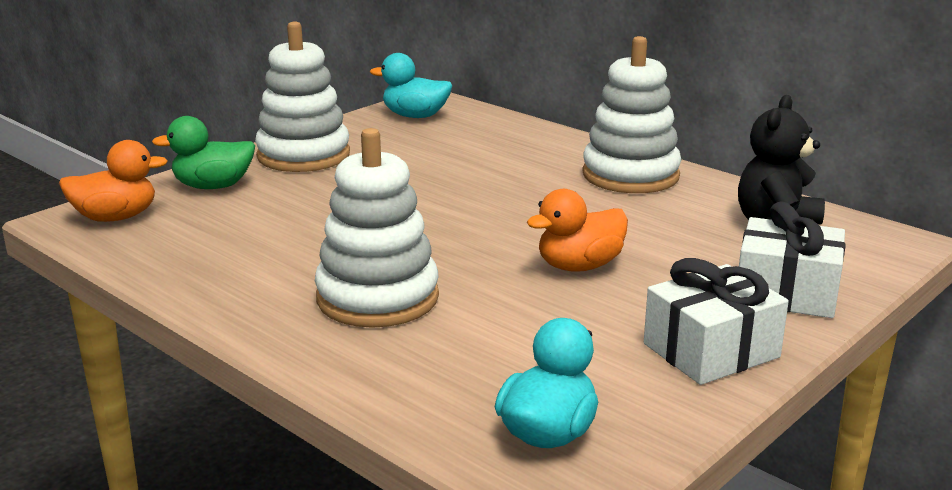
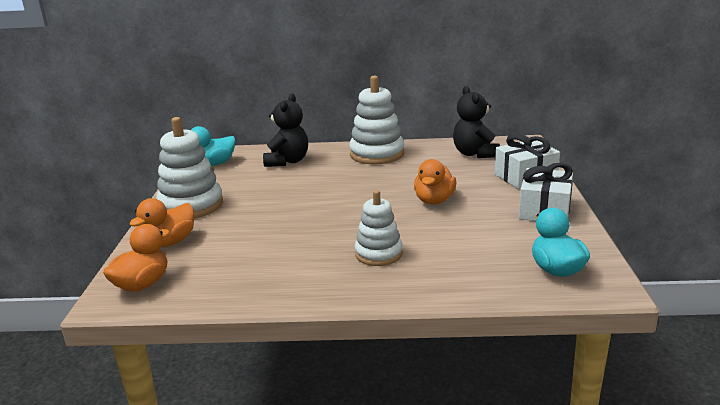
camera: 40 degrees left, 0 degrees up
green duck [152,116,255,189] -> orange duck [129,198,194,247]
white stacking toy [315,128,439,328] -> white stacking toy [355,190,403,266], size x0.63
none -> black teddy bear [263,93,308,167]

